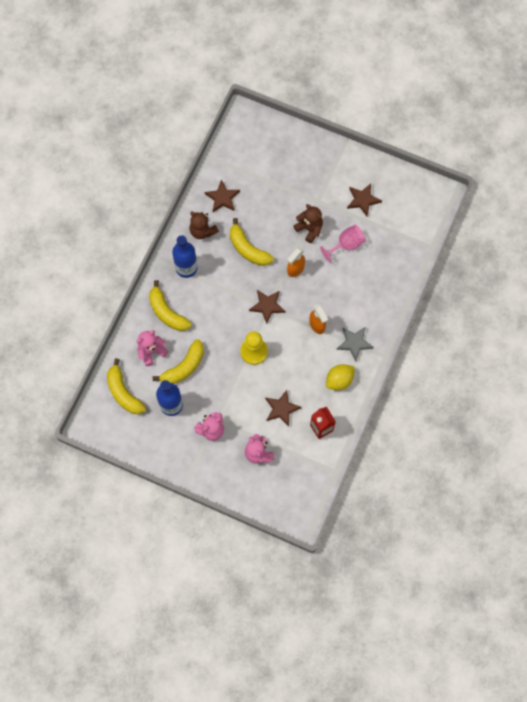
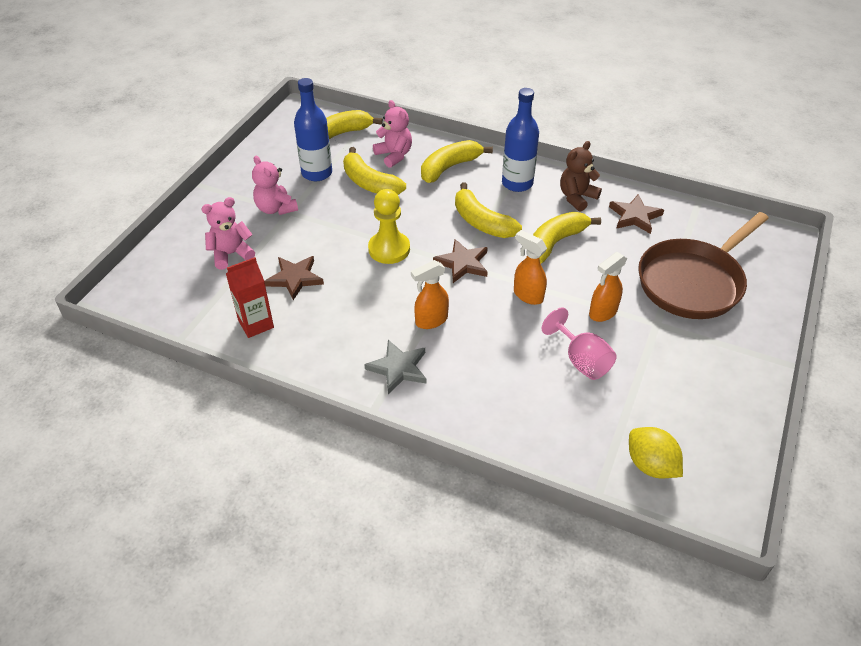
camera: 90 degrees right, 25 degrees down
brown teddy bear [294,204,323,243] -> orange spray bottle [589,252,628,322]
yellow lemon [326,364,355,390] -> yellow lemon moved to [629,427,683,478]
brown star [347,183,382,216] -> none
none -> yellow banana [455,182,522,238]
none -> brown pan [638,212,769,319]

